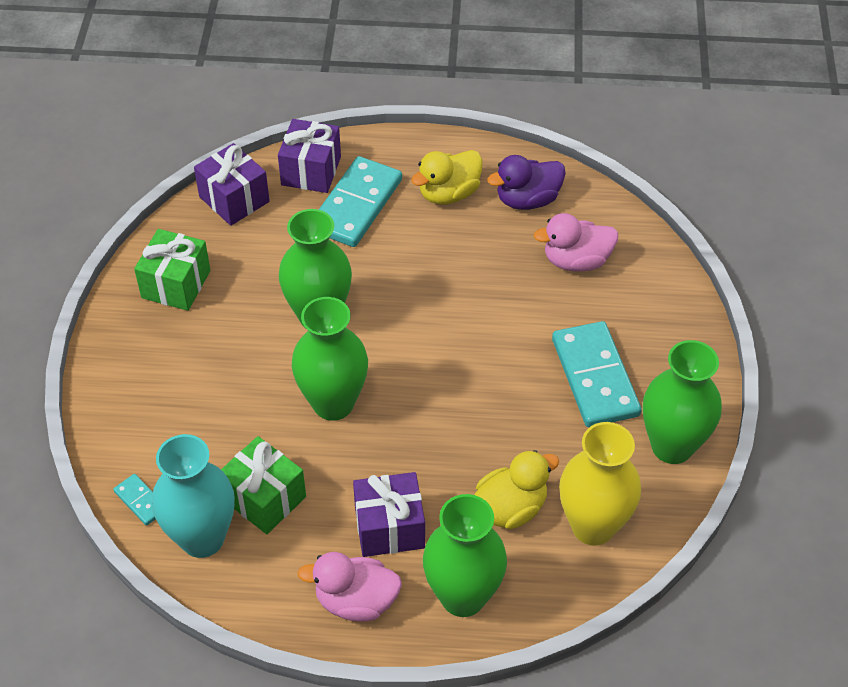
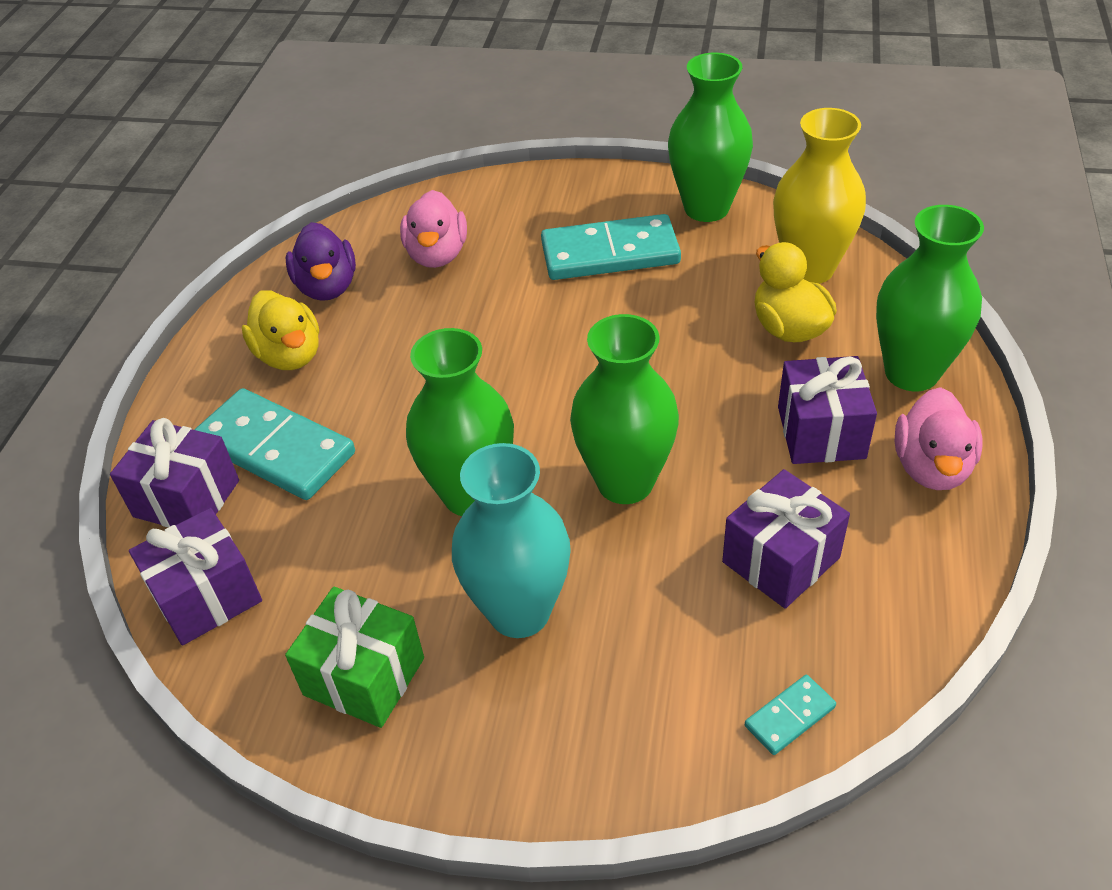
camera: 80 degrees left, 5 degrees down
turquoise vase [152,434,235,558] -> turquoise vase moved to [452,443,571,638]
green gift [221,436,306,534] -> purple gift [722,469,850,609]

